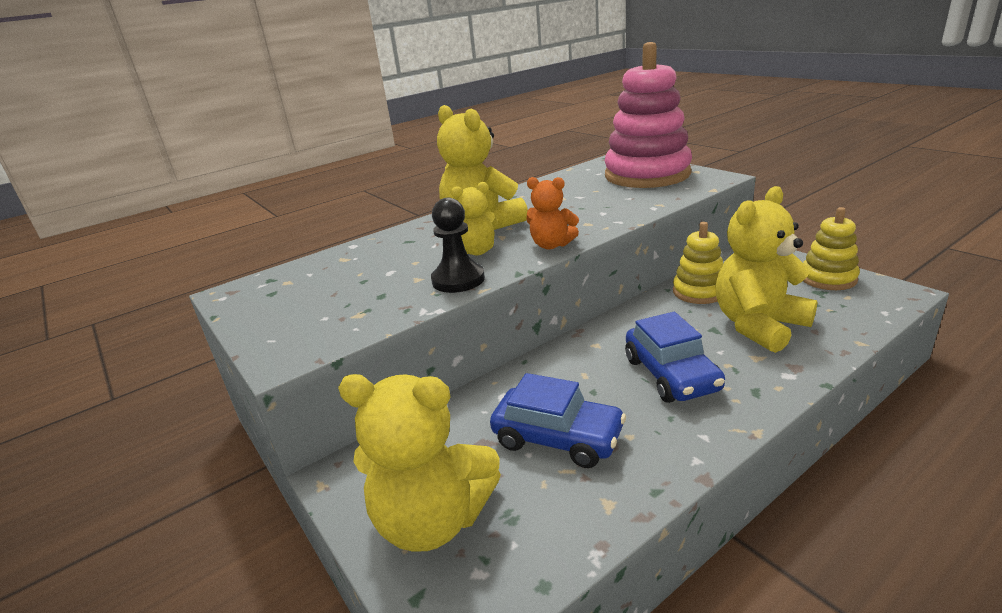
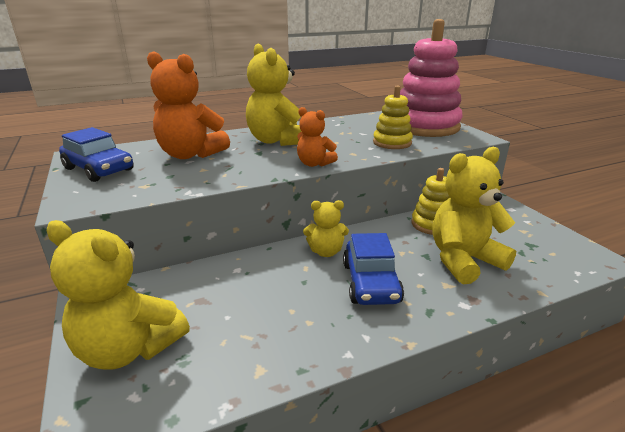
camera: 10 degrees right, 0 degrees up
black pawn [431,198,485,293] -> none
yellow teddy bear [451,182,498,255] -> yellow teddy bear moved to [303,200,349,257]
blue car [490,373,626,468] -> blue car moved to [59,127,134,182]
yellow stacking toy [803,207,860,290] -> yellow stacking toy moved to [373,85,413,149]
none -> orange teddy bear [147,51,230,159]

